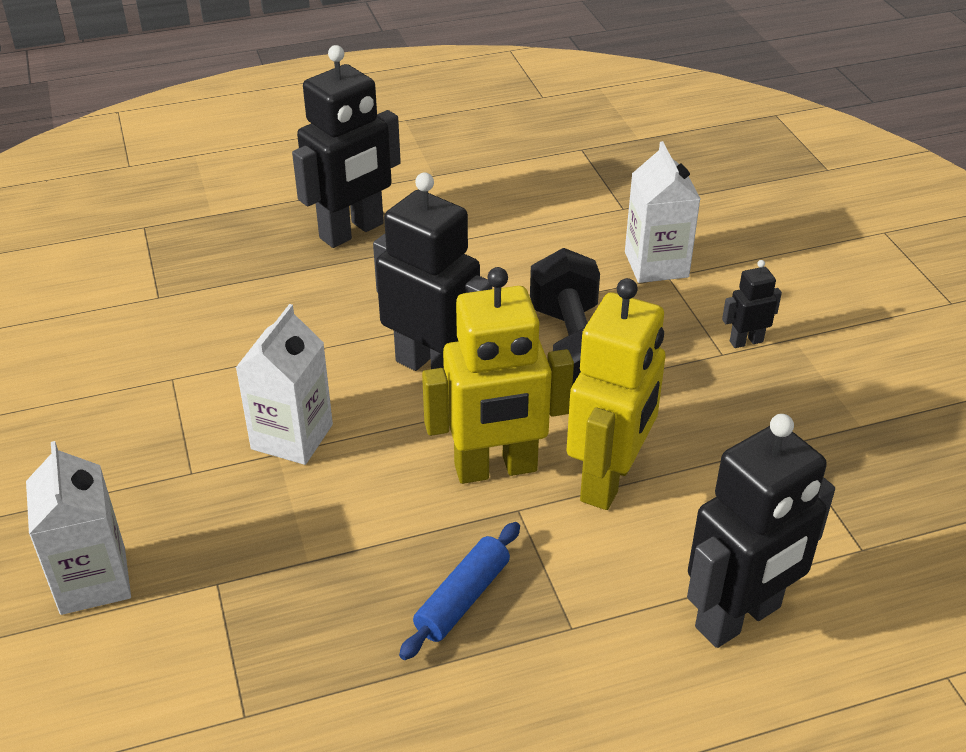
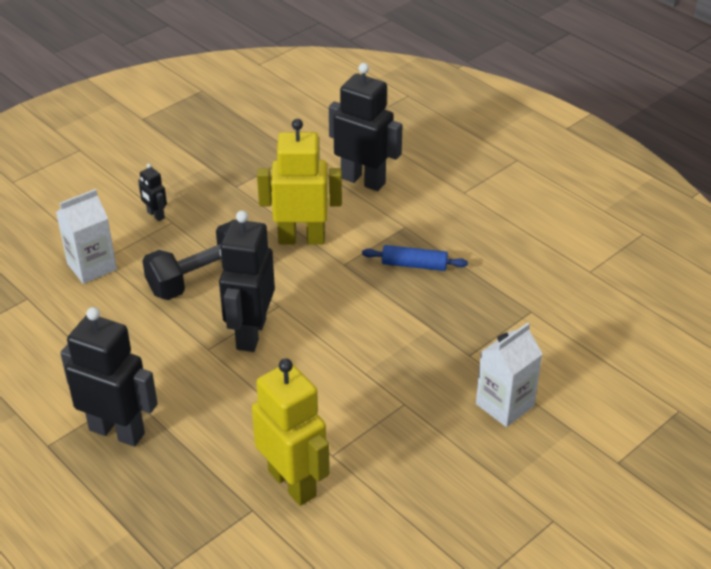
camera: 115 degrees left, 0 degrees up
white carton [236,304,333,465] -> none
yellow robot [422,267,574,484] -> yellow robot moved to [252,358,330,506]

